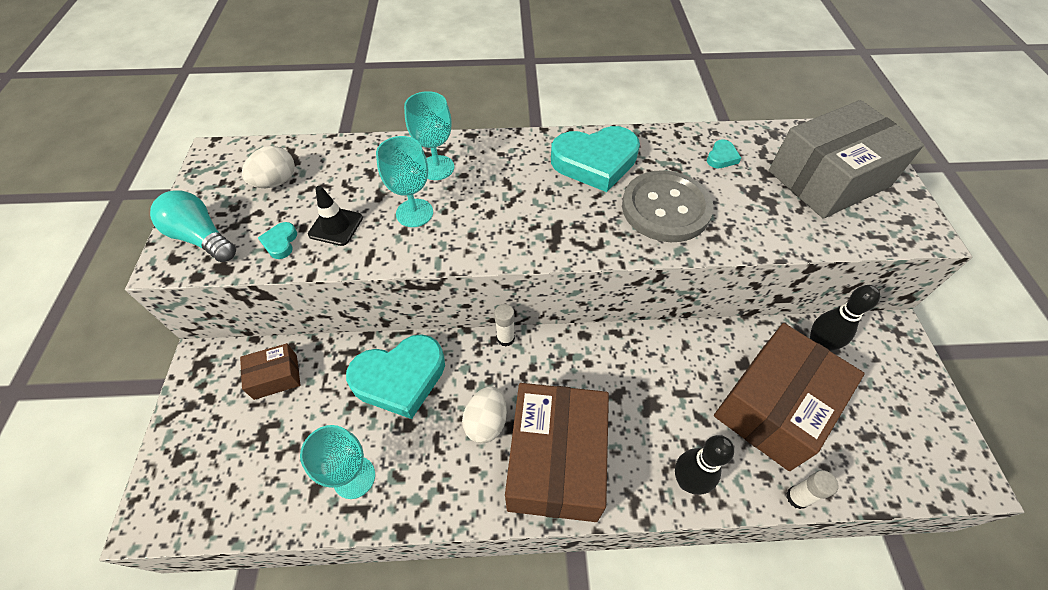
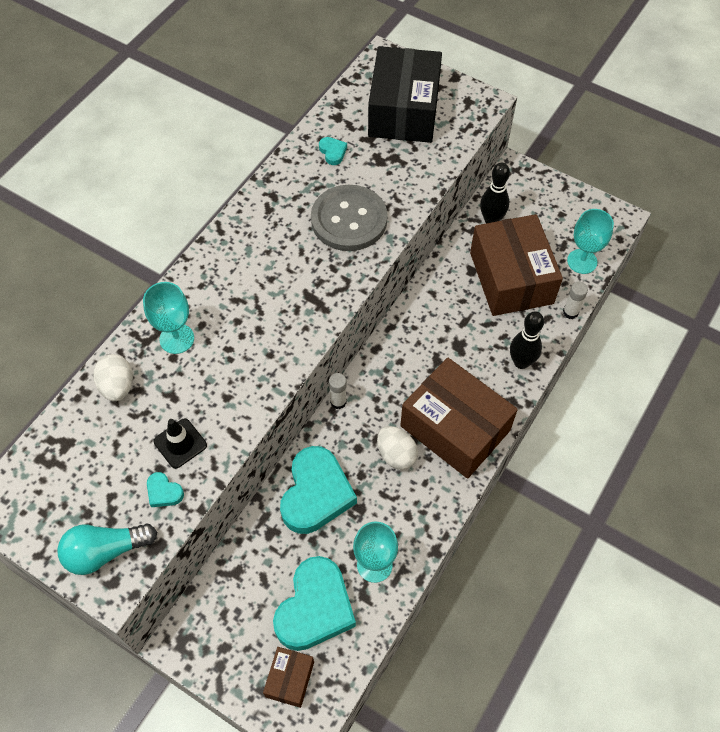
camera: 55 degrees left, 5 degrees up
brown box [240,343,300,400] -> brown box moved to [263,647,314,708]
white egg [242,146,295,188] -> white egg moved to [93,354,133,401]
turquoise goblet [376,136,433,227] -> turquoise goblet moved to [567,209,614,274]
turquoise heart [551,126,640,192] -> turquoise heart moved to [273,556,356,651]
grey box [769,100,924,219] -> black box [368,46,442,143]

